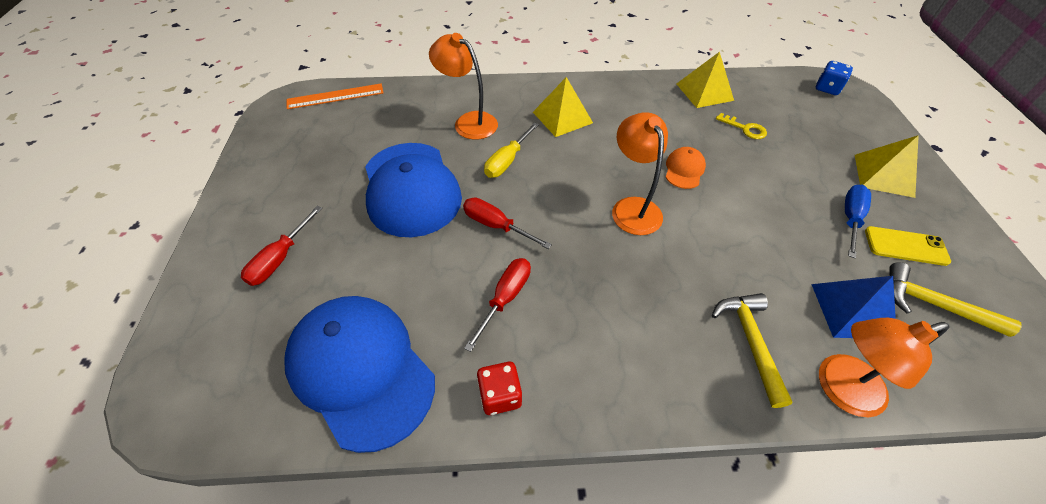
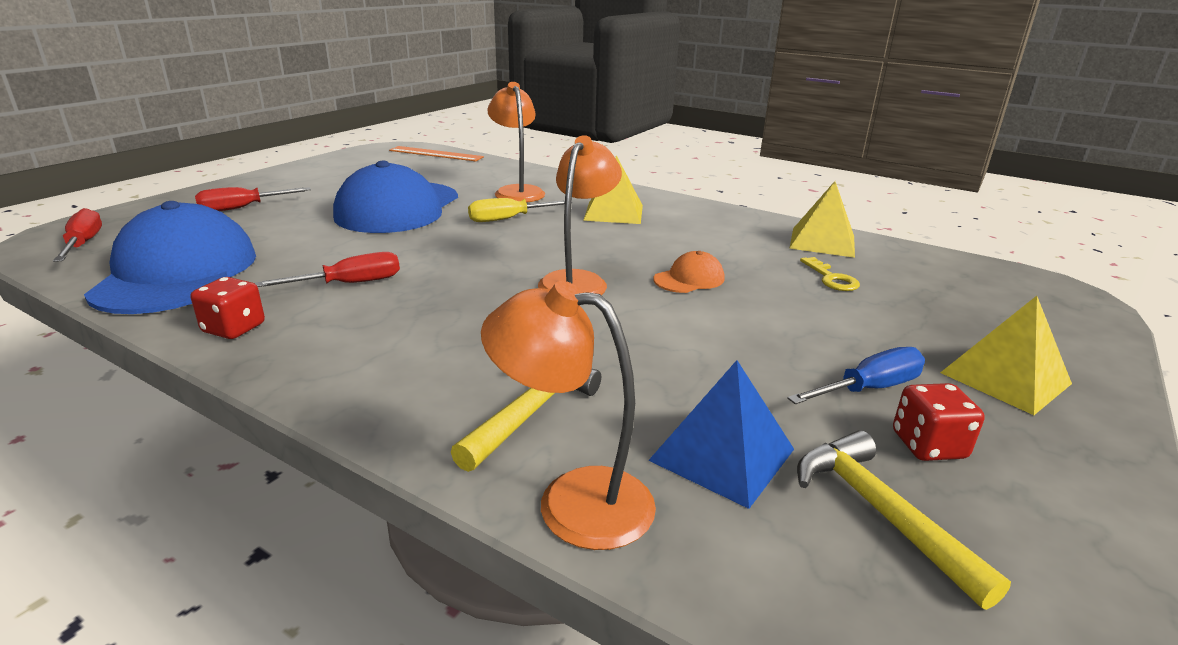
camera: 35 degrees right, 25 degrees down
red screwdriver [463,197,552,249] -> red screwdriver moved to [53,208,102,262]
blue dice [816,61,853,95] -> none
yellow phone [865,226,951,266] -> red dice [893,383,985,461]

